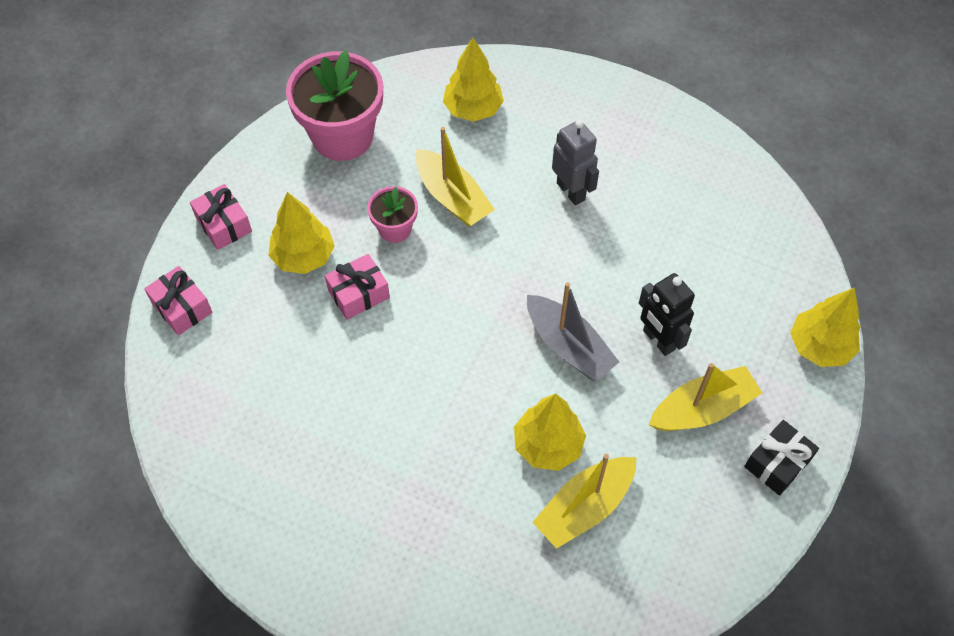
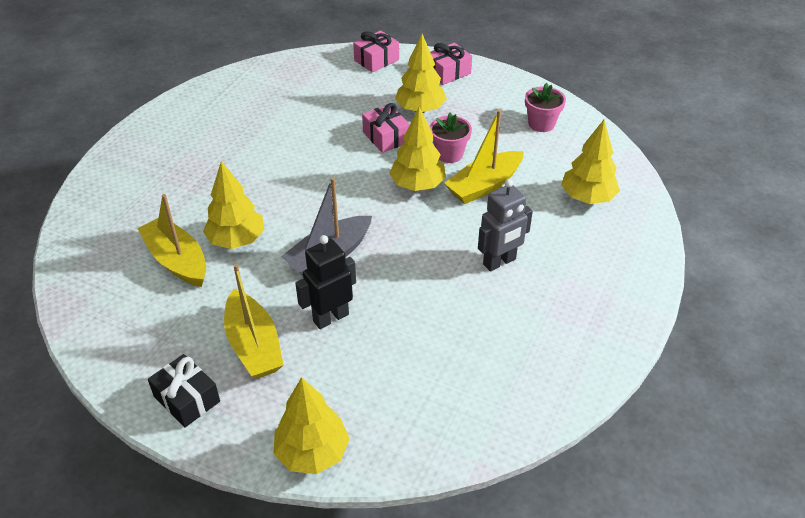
camera: 90 degrees right, 15 degrees down
pink flower pot [286,50,383,161] -> pink flower pot [525,83,566,132], size x0.51
none -> yellow tree [389,107,446,191]

